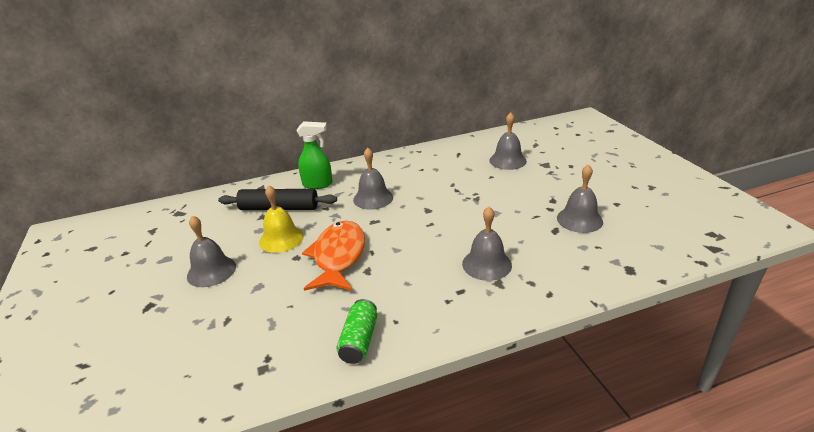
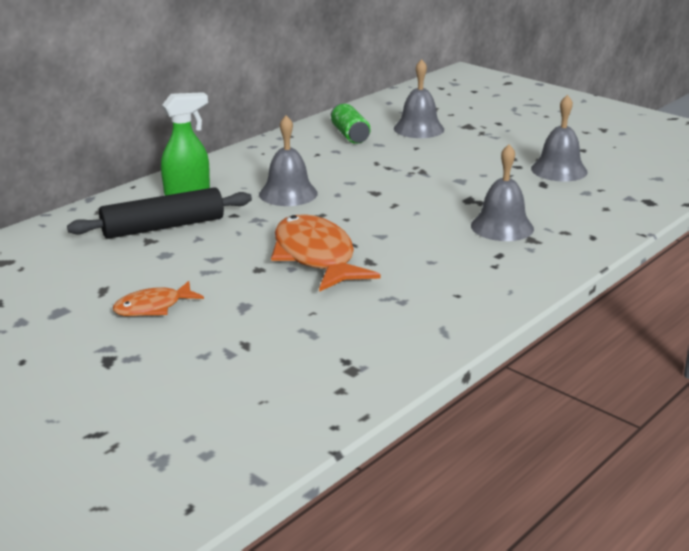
camera: 30 degrees left, 5 degrees down
grey bell [187,215,236,287] -> orange fish [113,281,204,316]
yellow bell [259,185,304,253] -> none
green can [336,299,377,364] -> green can moved to [331,103,371,144]

